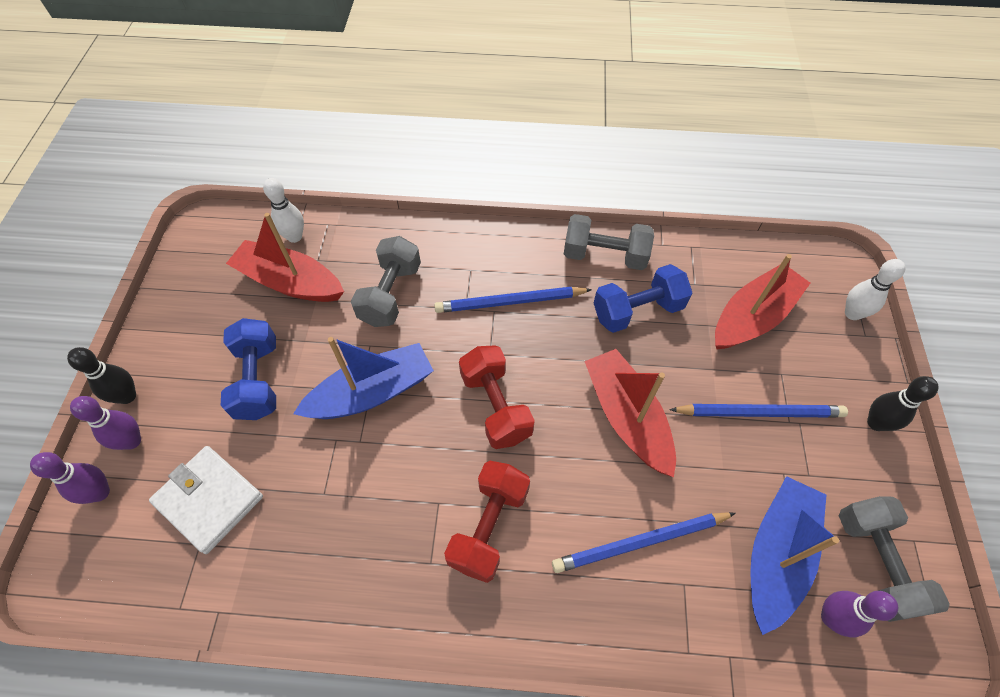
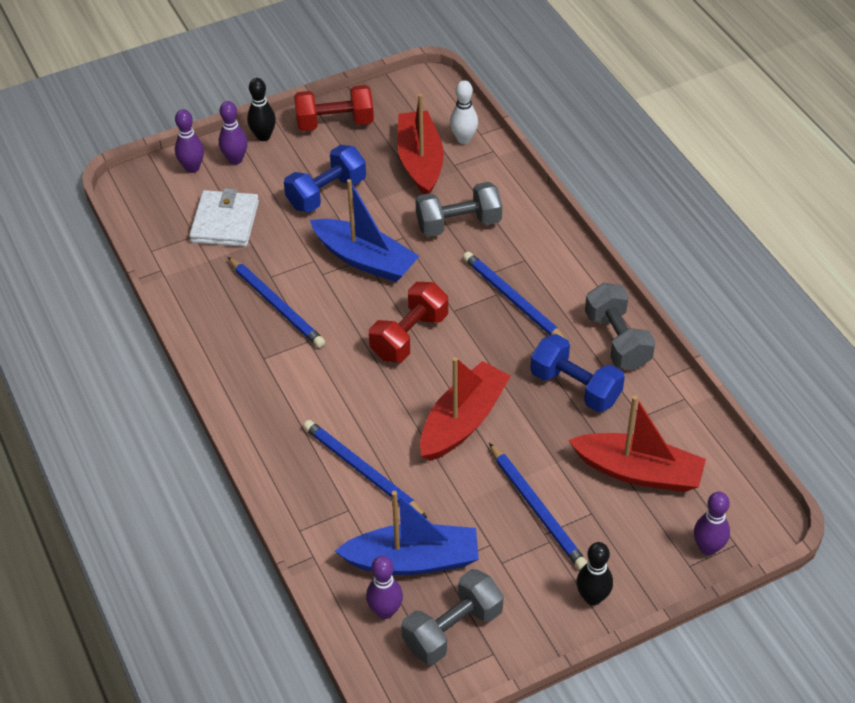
camera: 60 degrees right, 10 degrees down
red dumbbell [444,461,530,583] -> red dumbbell moved to [294,85,374,131]
white bowling pin [845,259,905,320] -> purple bowling pin [694,492,730,555]
none -> blue pencil [228,257,325,348]

